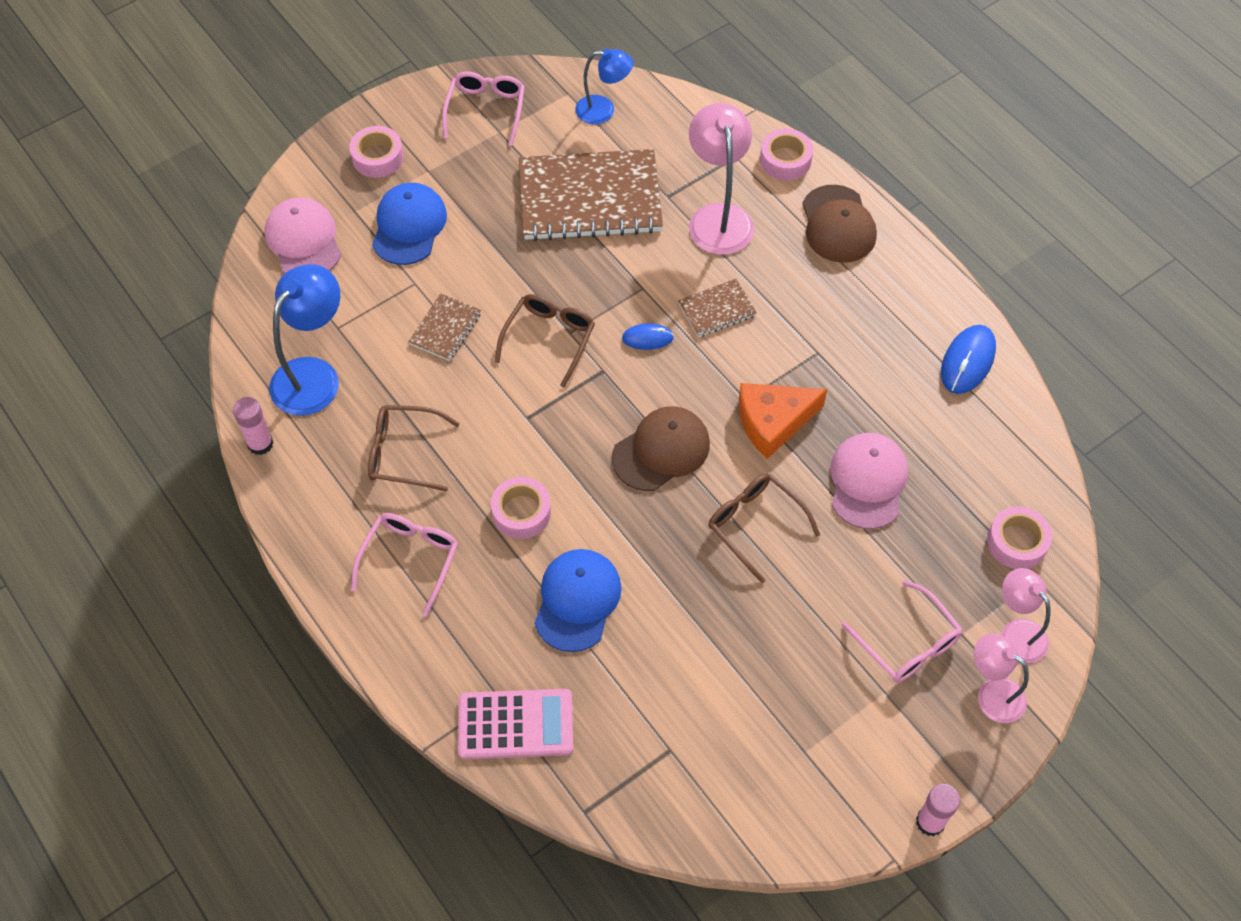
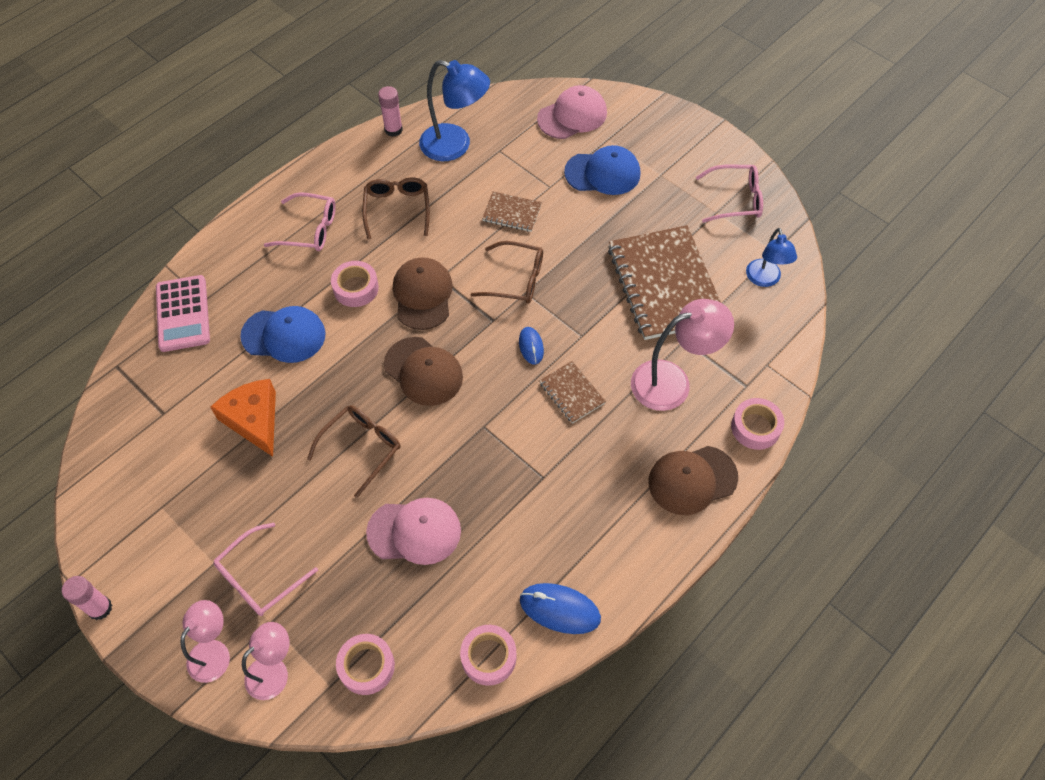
camera: 80 degrees right, 0 degrees up
pink tape [350,126,404,178] -> pink tape moved to [460,625,517,686]
orange cheese [739,383,827,459] -> orange cheese moved to [210,379,276,457]
none -> brown cap [393,258,453,330]

